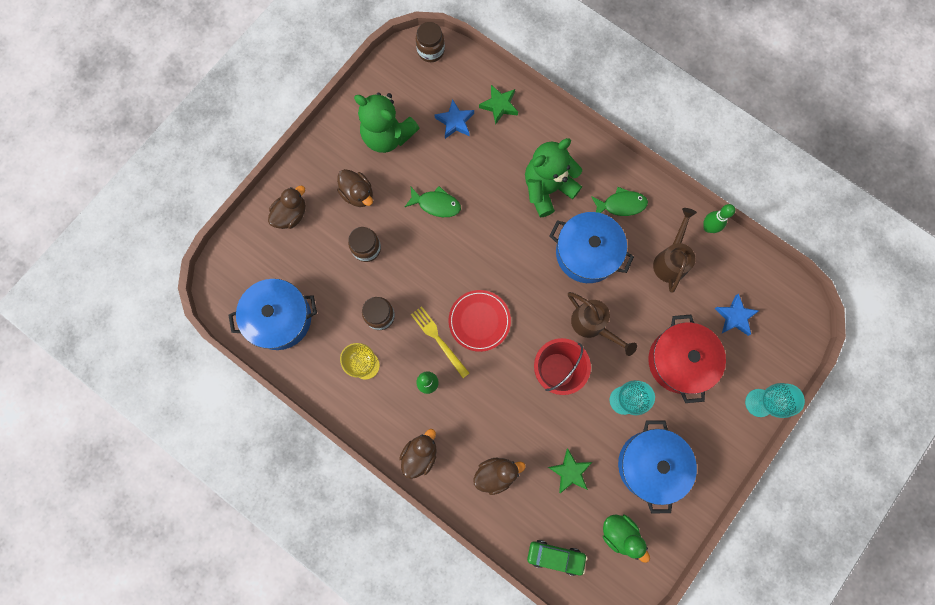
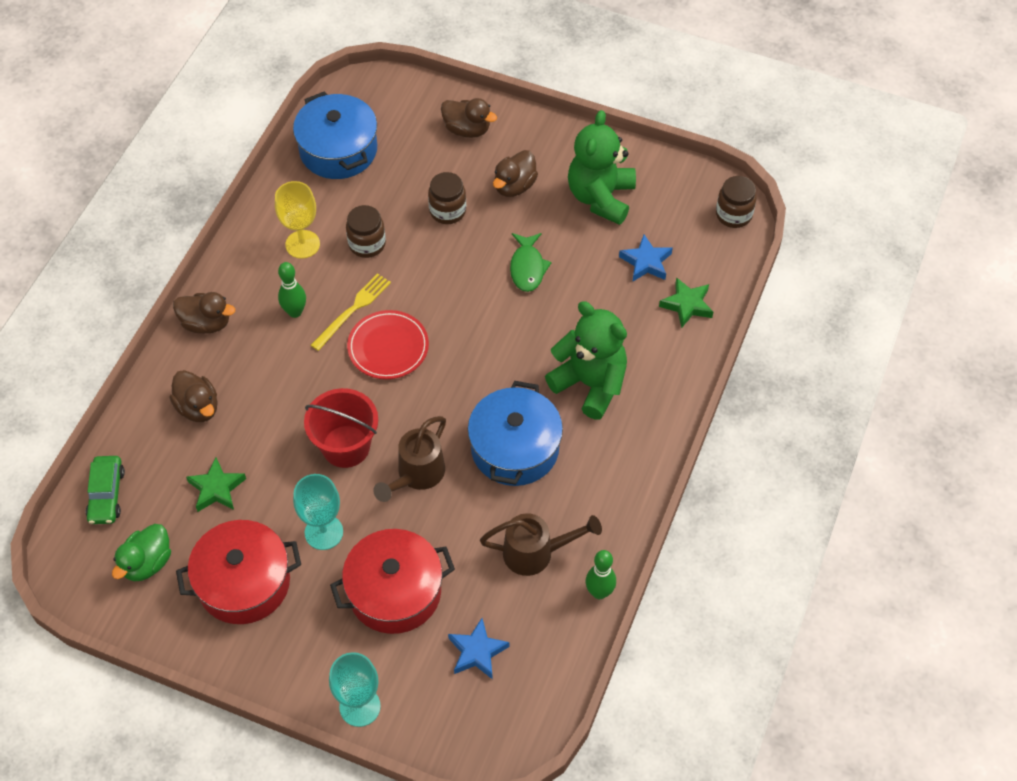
camera: 75 degrees right, 20 degrees down
green fish [591,187,648,216] -> none
blue pot [618,420,697,513] -> red pot [176,520,301,624]

